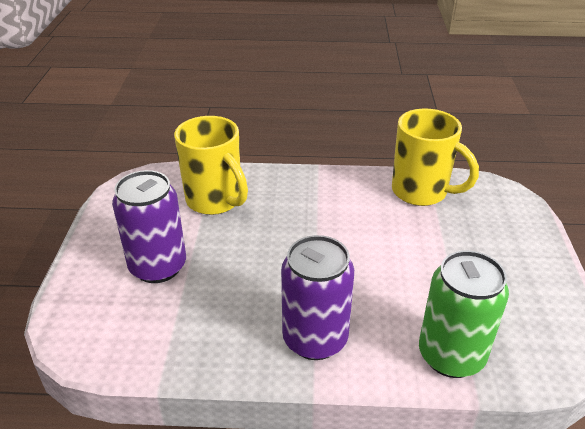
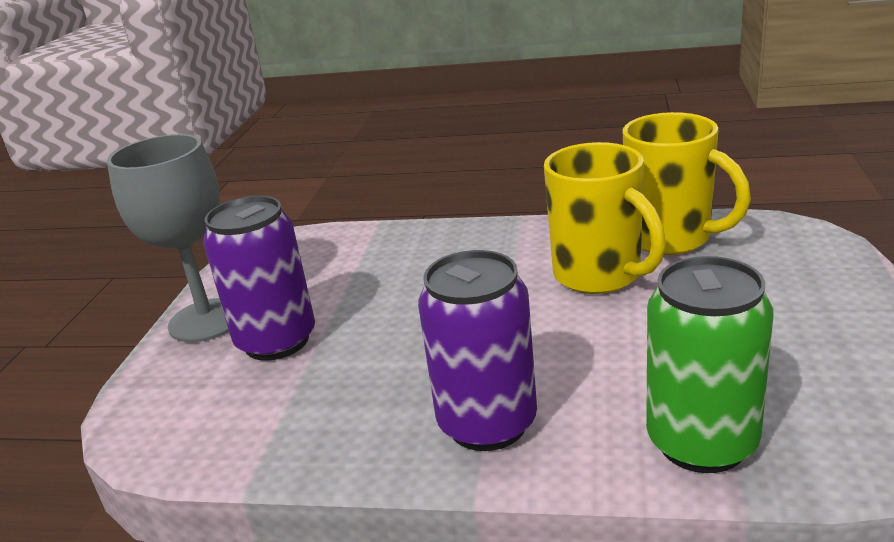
camera: 10 degrees right, 10 degrees down
yellow mug [174,116,248,215] -> yellow mug moved to [544,142,666,294]
none -> grey goblet [107,134,229,342]

